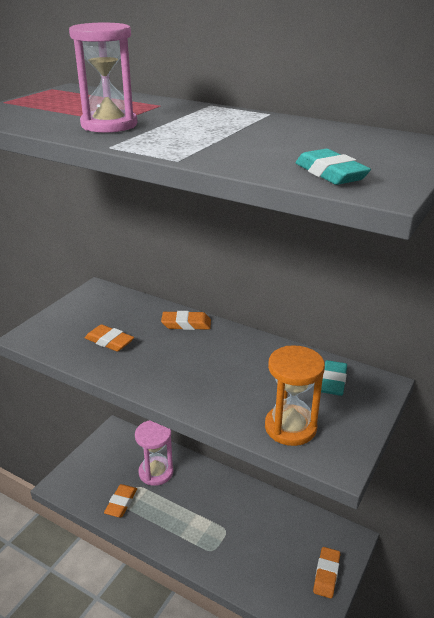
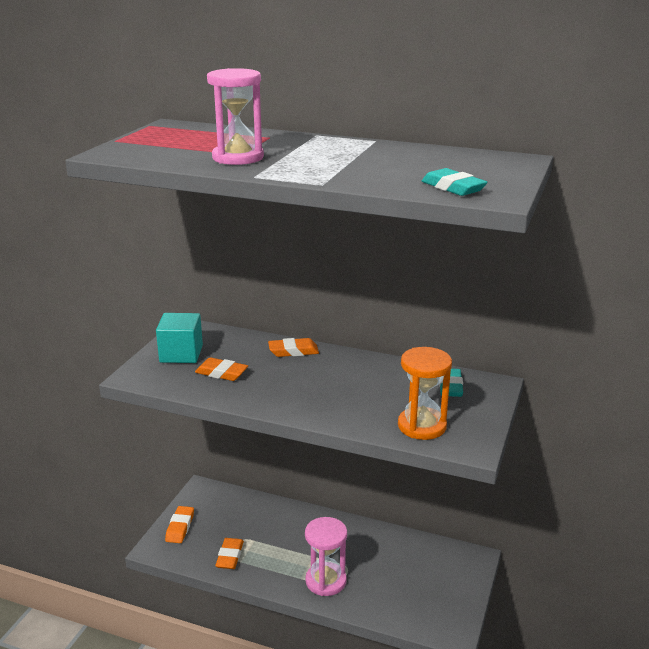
camera: 10 degrees left, 5 degrees down
pink hourglass [135,420,173,486] -> pink hourglass moved to [305,517,347,596]
orange eraser [313,547,340,599] -> orange eraser moved to [165,506,194,543]
none -> turquoise cube [156,313,203,363]

